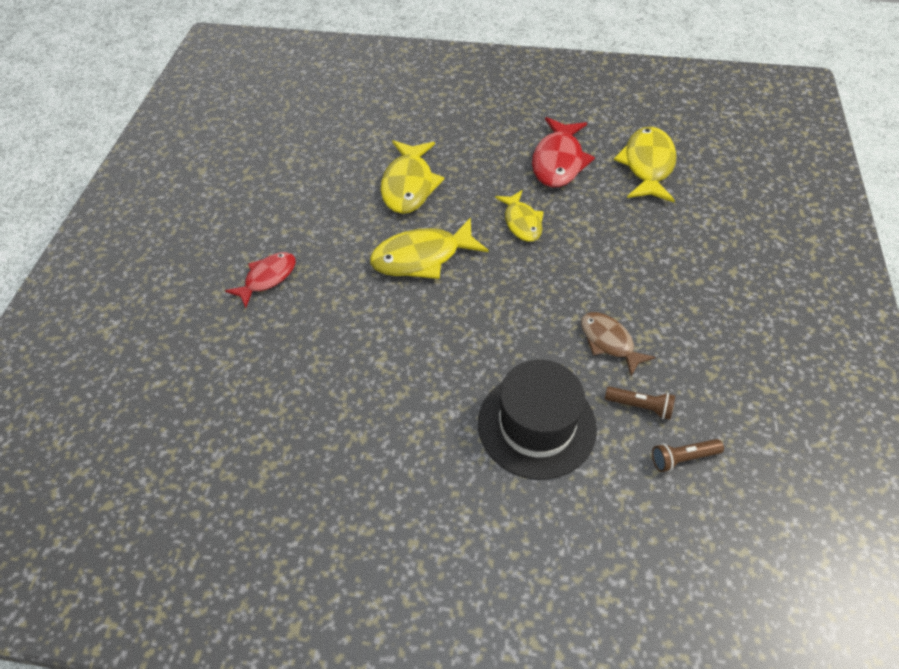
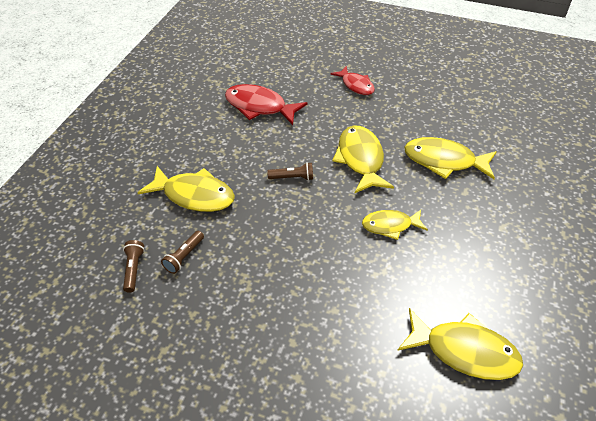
camera: 100 degrees right, 5 degrees down
black hat [478,360,597,480] -> yellow fish [137,166,235,212]
red fish [532,117,595,187] -> red fish moved to [225,84,308,125]
brown fish [581,312,656,376] -> none
none -> brown flashlight [267,162,313,181]

